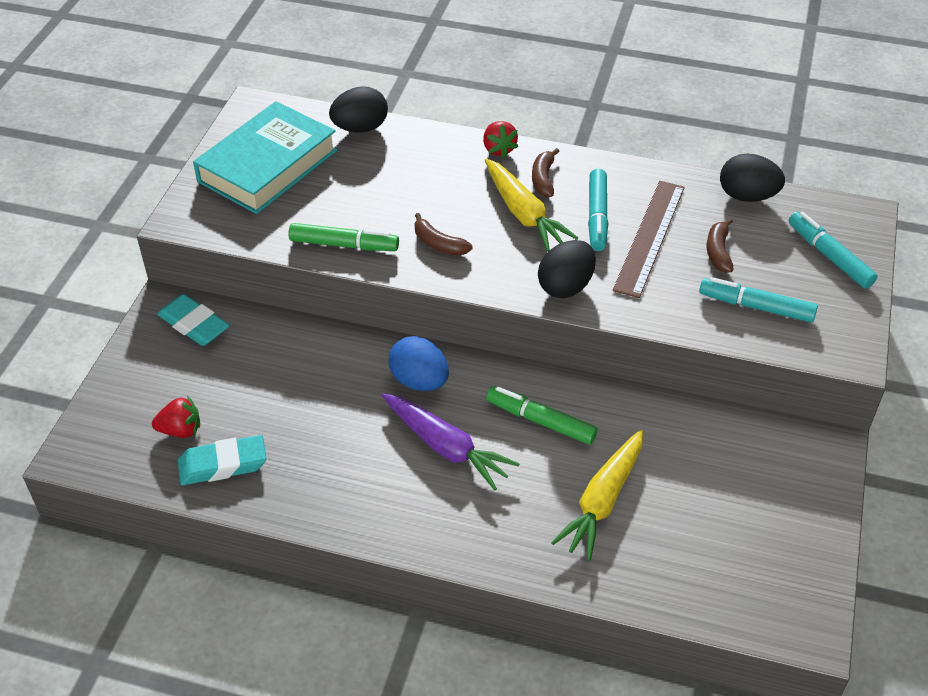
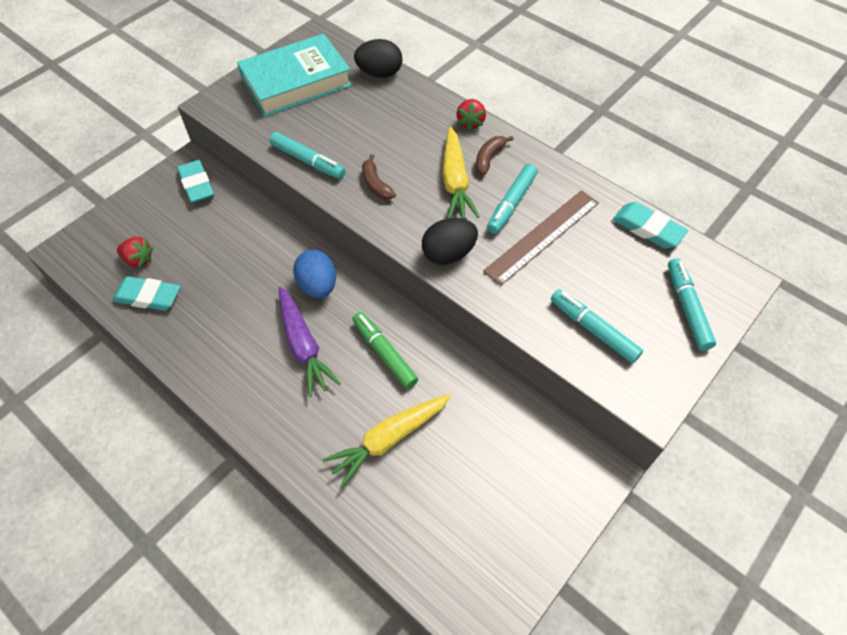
camera: 25 degrees right, 10 degrees up
green marker [288,223,399,251] -> turquoise marker [269,132,346,179]
brown banana [707,218,734,273] -> none
black egg [720,154,785,202] -> turquoise eraser [613,202,688,249]

